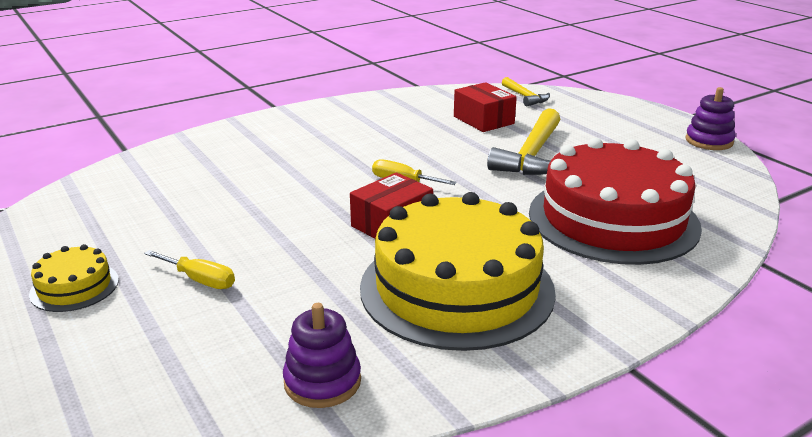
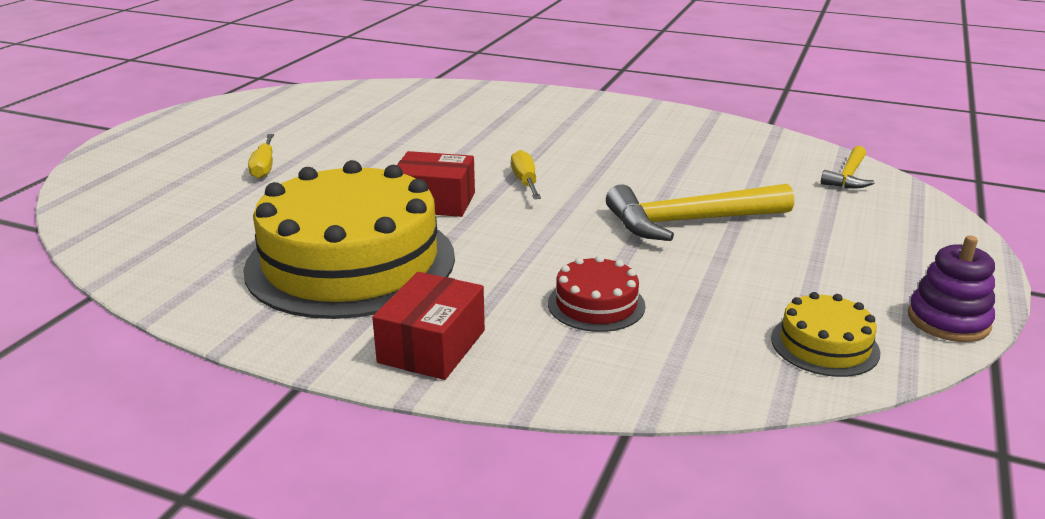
camera: 55 degrees right, 0 degrees up
yellow cake [29,244,119,312] -> yellow cake moved to [771,292,880,377]
purple stacking toy [283,303,361,408] -> none
red box [454,82,517,132] -> red box moved to [372,272,485,380]
red cake [529,138,702,265] -> red cake [548,255,646,332], size x0.43

